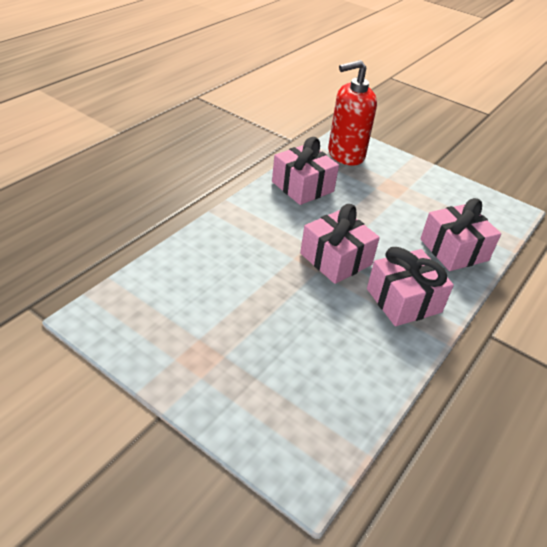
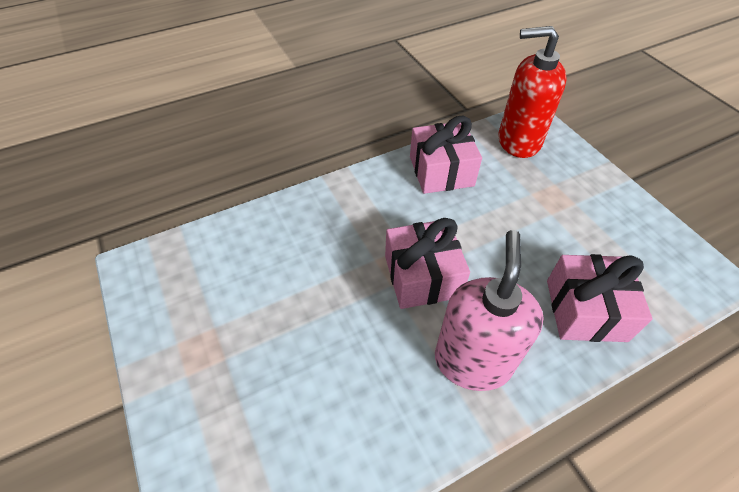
camera: 30 degrees right, 10 degrees up
pink gift [367,247,454,326] -> pink soap dispenser [435,230,544,391]

